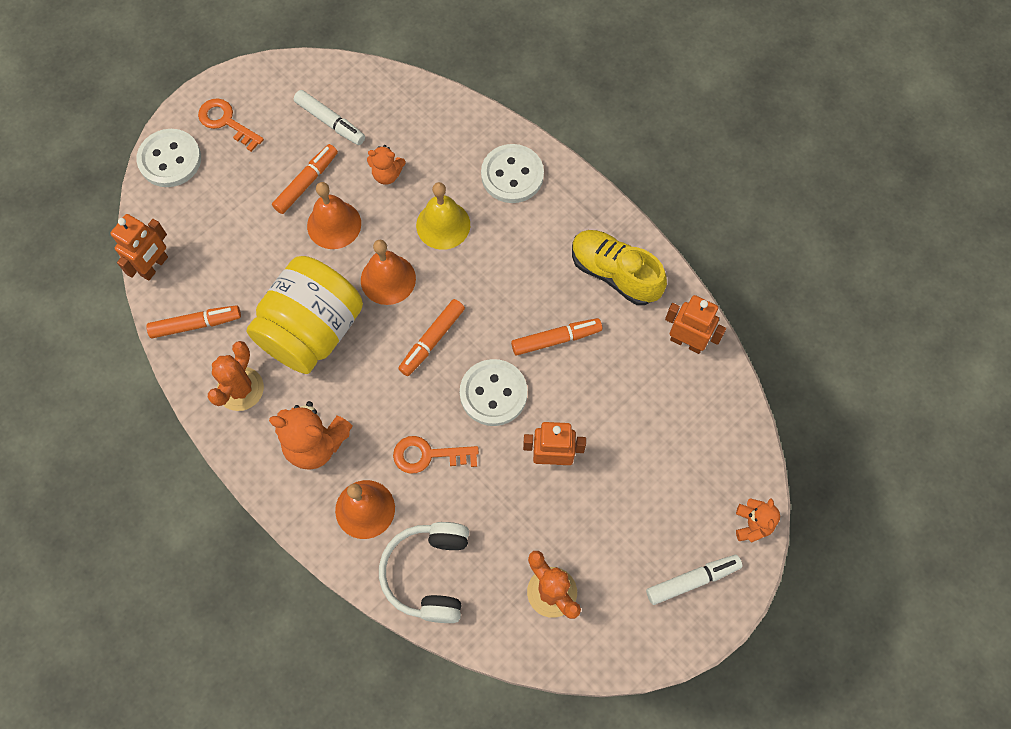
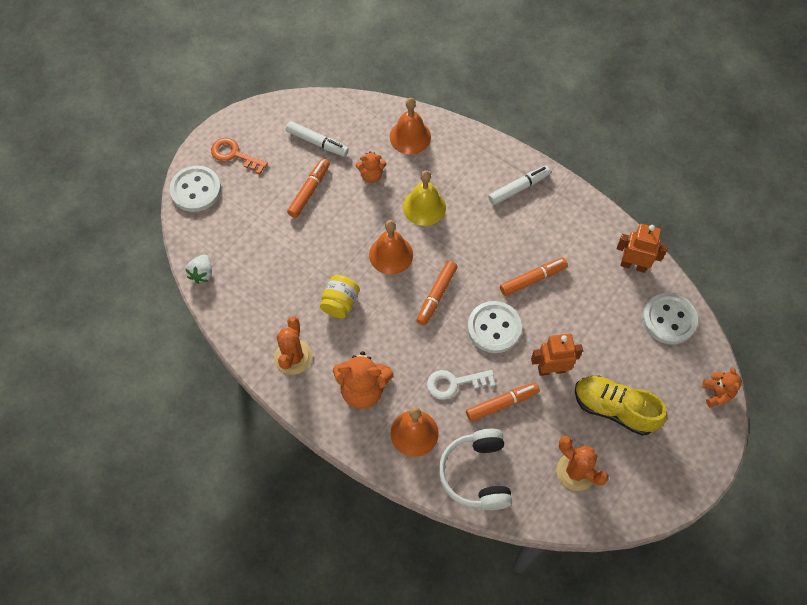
camera: 10 degrees left, 5 degrees down
orange robot [110,214,168,281] -> white strawberry [186,255,212,284]
orange marker [146,305,241,338] -> orange marker moved to [466,382,540,422]
yellow jar [247,256,363,374] -> yellow jar [320,275,360,318], size x0.47
orange bell [307,182,361,249] -> orange bell moved to [390,98,431,154]
orange key [393,436,479,474] -> white key [427,370,495,400]
white button [481,144,544,203] -> white button moved to [642,293,698,344]
yellow shoe [572,230,667,305] -> yellow shoe moved to [575,376,667,436]
white marker [646,555,742,605] -> white marker moved to [488,165,551,205]

